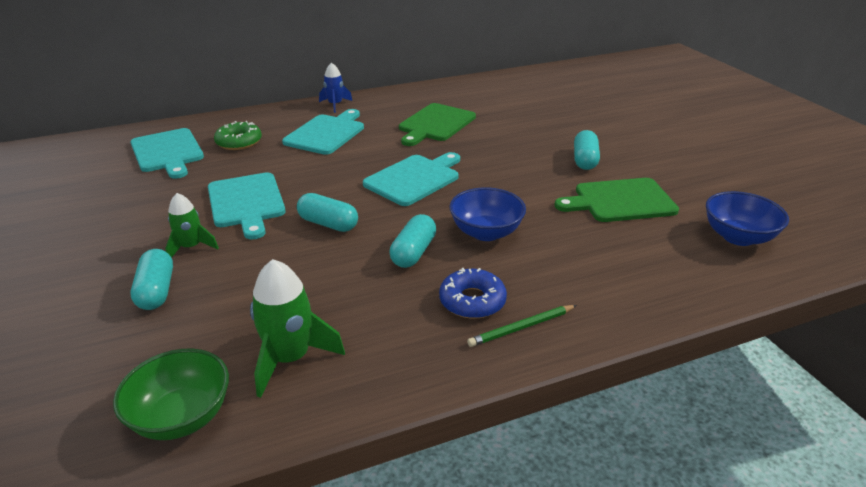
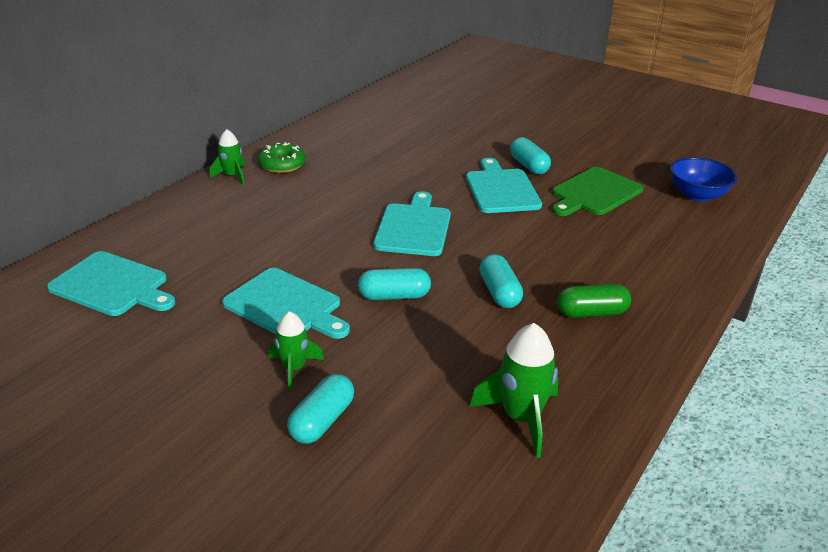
camera: 35 degrees left, 0 degrees up
green bowl [113,348,229,440] -> none
turquoise capsule [131,249,173,310] -> turquoise capsule turned 75 degrees clockwise [287,374,354,444]
green donut [214,121,262,150] -> green donut moved to [258,142,305,173]
turquoise cutting board [282,109,364,155] -> turquoise cutting board moved to [466,158,542,213]
blue rocket [319,63,352,113] -> green rocket [210,129,245,185]
green cutting board [399,103,476,146] -> none
blue donut [439,268,507,319] -> green capsule [557,284,631,318]
blue bowl [450,187,526,241] -> none
green pencil [467,305,577,347] -> none

